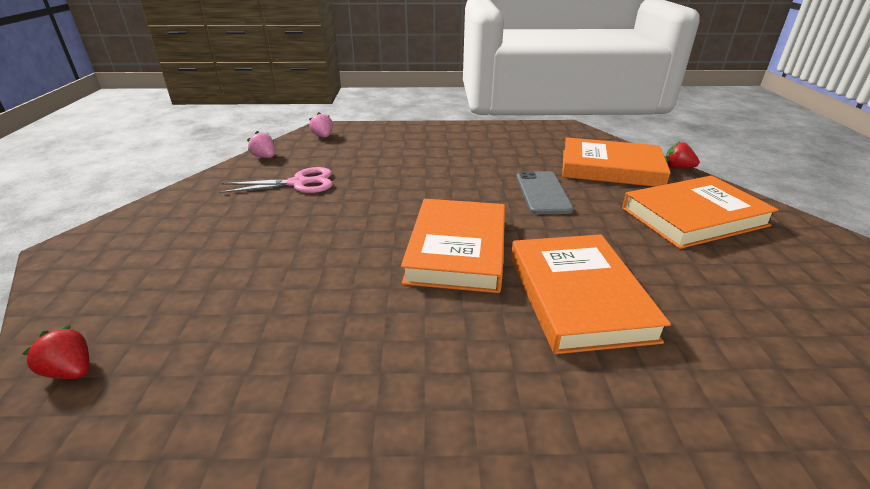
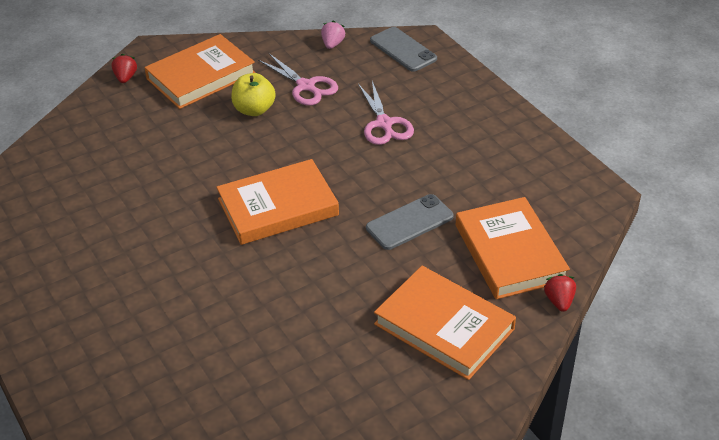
camera: 60 degrees right, 10 degrees up
red strawberry [22,325,90,379] -> red strawberry moved to [111,54,137,83]
pink strawberry [309,112,333,138] -> grey phone [370,27,437,72]
orange book [511,234,671,354] -> orange book moved to [144,34,256,109]
none -> yellow apple [231,73,276,116]
none -> pink scissors [358,81,414,145]

